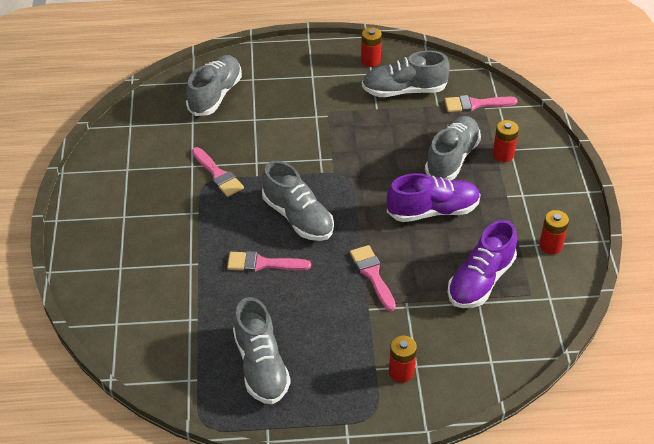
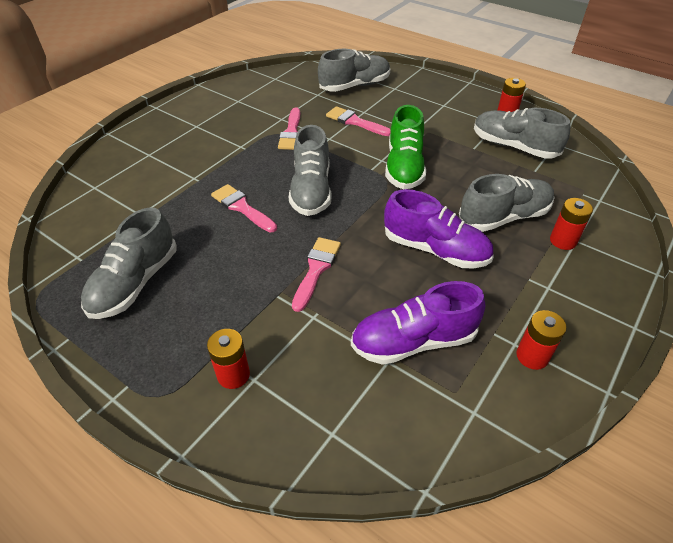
camera: 40 degrees right, 0 degrees up
pink brush [444,95,518,112] -> pink brush moved to [326,106,391,136]
none -> green shoe [385,105,426,189]

